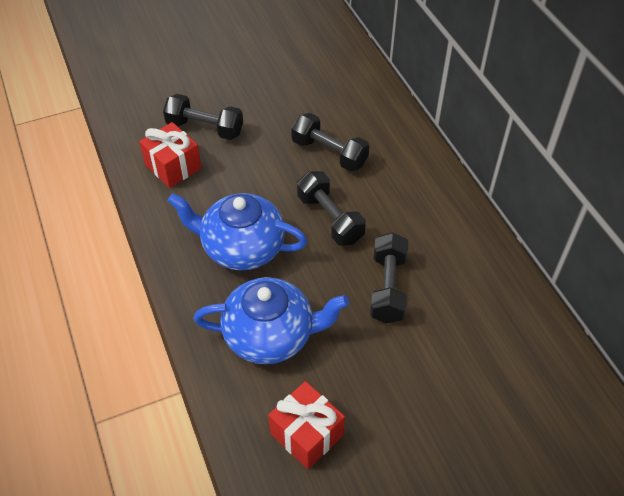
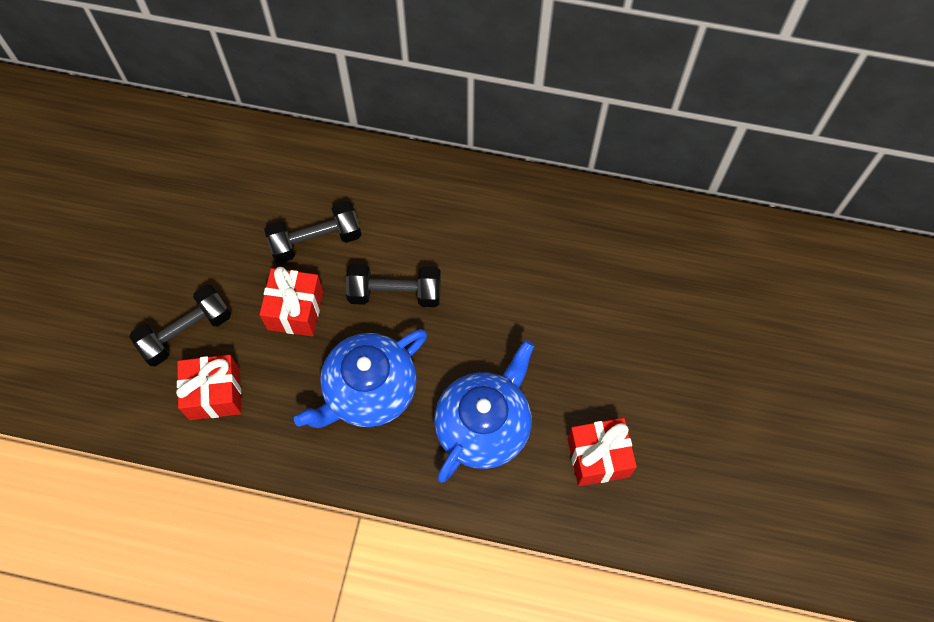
camera: 55 degrees left, 15 degrees up
black dumbbell [370,232,408,323] -> none
none -> red gift [259,267,323,336]

